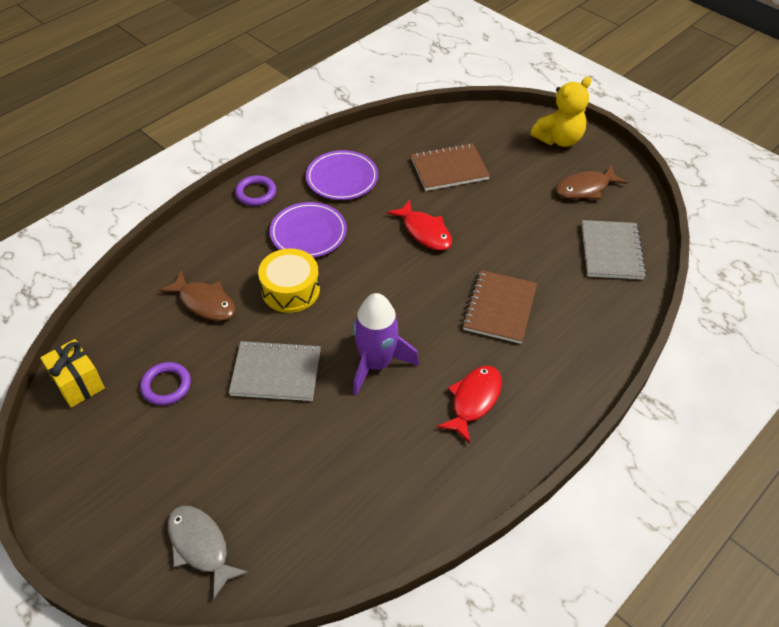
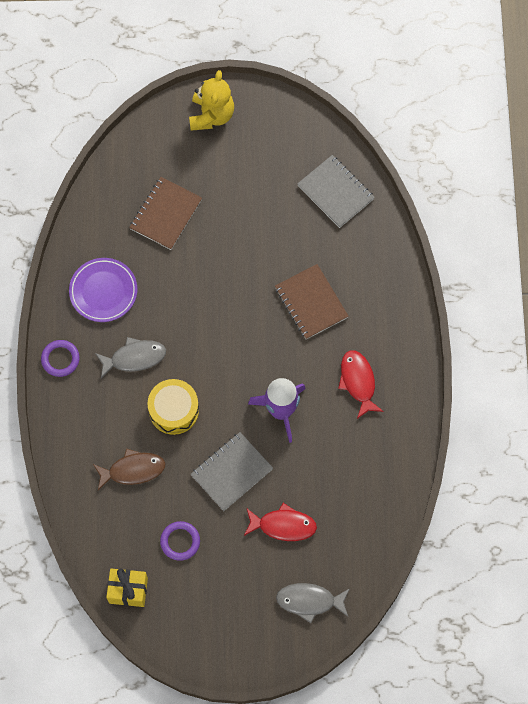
camera: 45 degrees left, 20 degrees up
purple plate [270,202,347,258] -> grey fish [95,337,166,378]
red fish [387,199,452,251] -> red fish moved to [244,503,317,541]
brown fish [556,165,627,199] -> none

